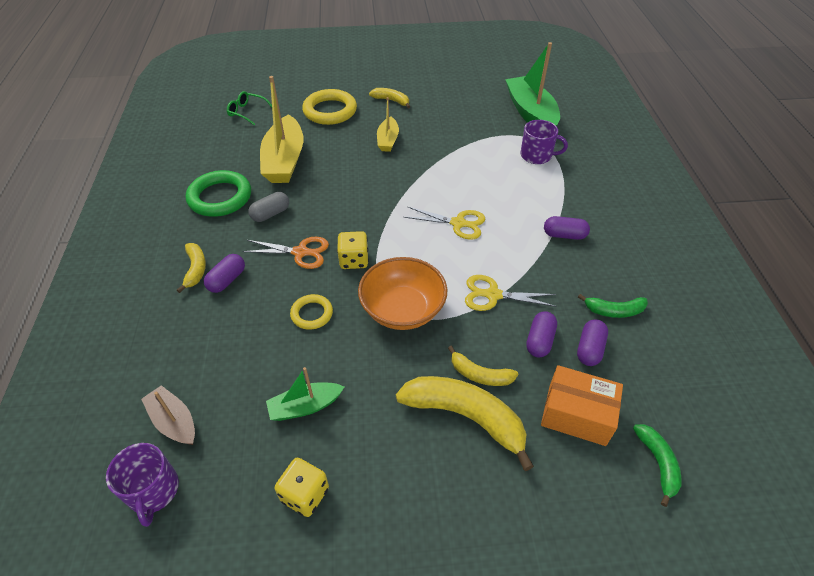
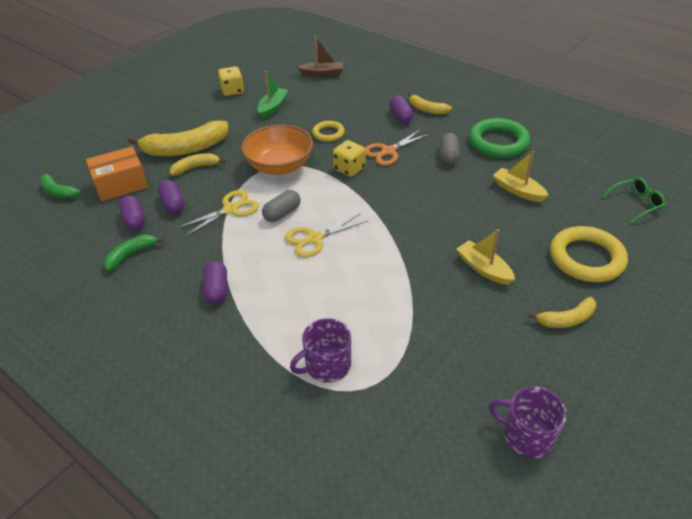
camera: 135 degrees right, 5 degrees down
purple mug [106,443,179,527] -> purple mug moved to [489,386,567,458]
yellow boat [260,76,303,183] -> yellow boat [493,151,549,202], size x0.54
green boat [505,42,560,126] -> none
purple capsule [544,216,590,240] -> purple capsule turned 60 degrees counterclockwise [203,261,227,304]
none -> grey capsule [262,190,301,222]

